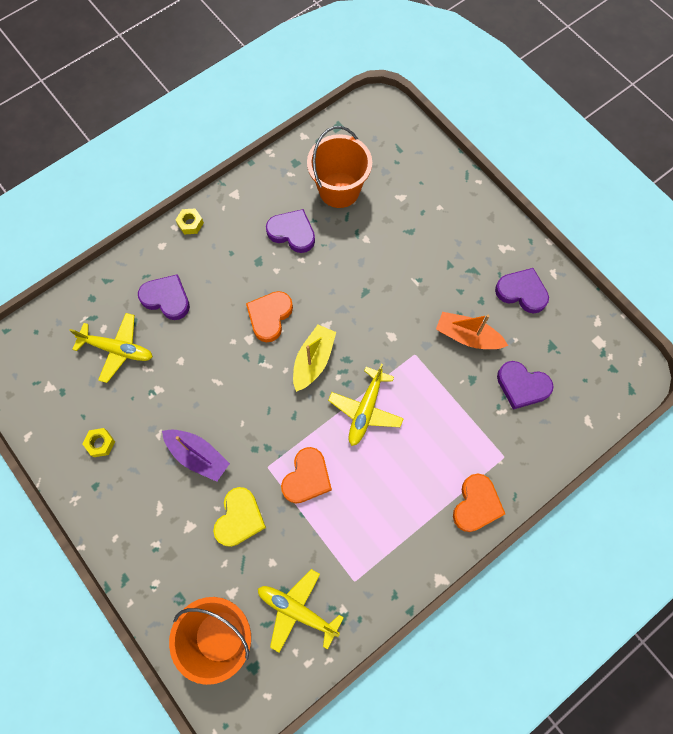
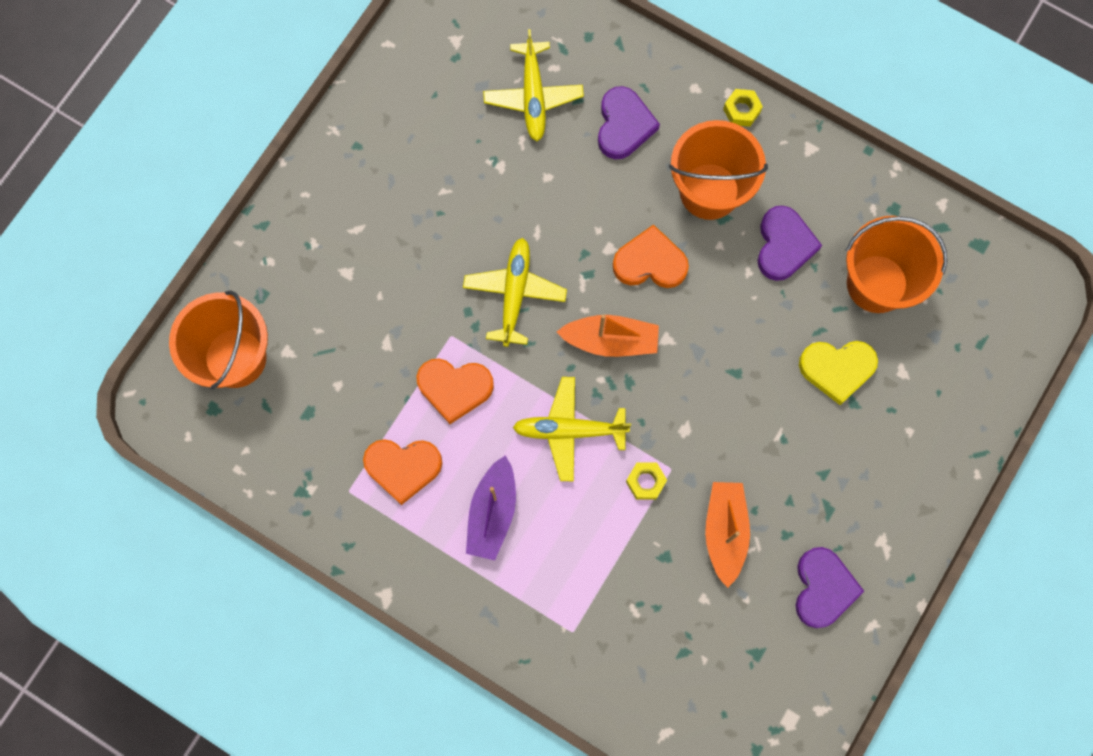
camera: 70 degrees right, 5 degrees up
yellow nut [82,428,115,457] -> yellow nut moved to [626,462,667,500]
purple boat [162,429,230,482] -> purple boat moved to [466,455,516,560]
yellow heart [213,487,266,547] -> yellow heart moved to [799,341,878,405]
yellow plane [258,569,344,653] -> yellow plane moved to [463,238,567,347]
yellow boat [293,325,336,392] -> orange boat [557,314,659,357]
orange heart [453,474,505,532] -> orange heart moved to [363,439,442,505]
purple heart [497,361,554,410] -> none
none -> orange bucket [669,120,768,220]

